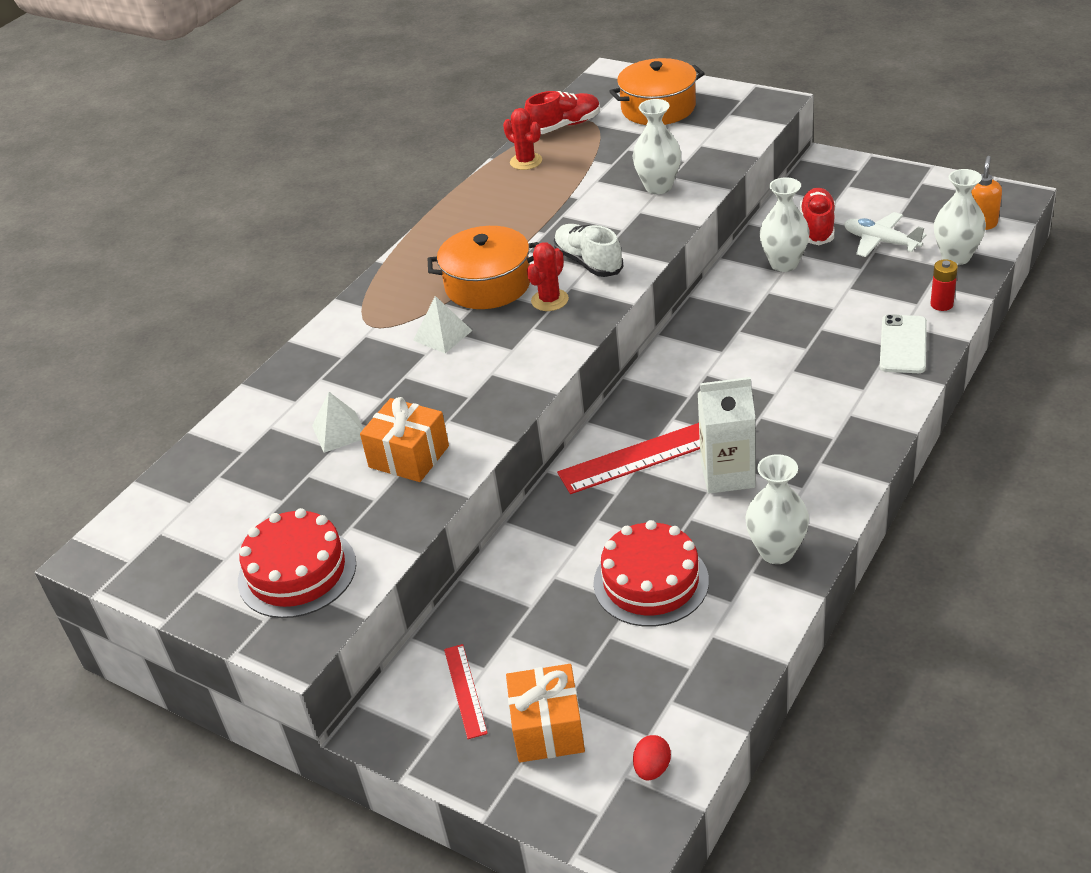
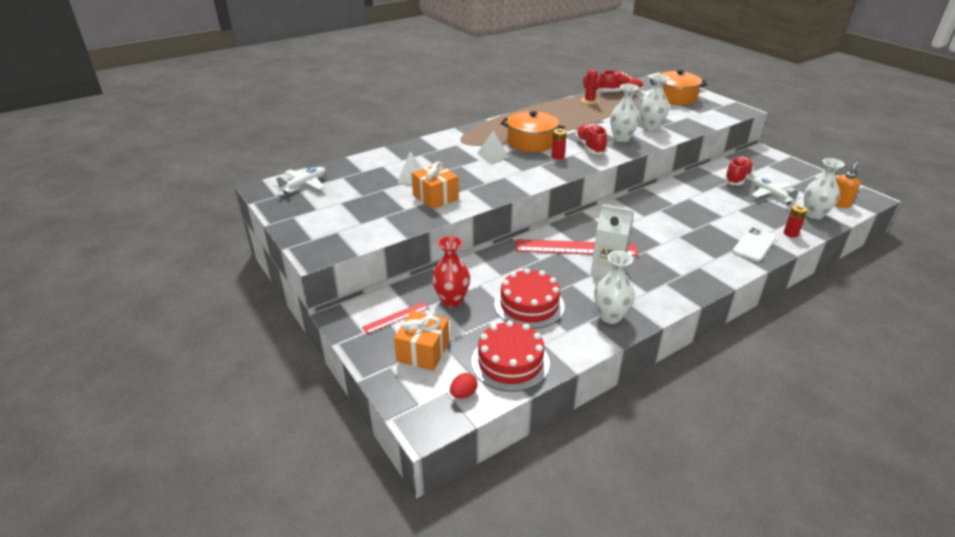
camera: 20 degrees right, 5 degrees down
red cake [238,508,356,618] -> red cake moved to [471,320,550,392]
red ruler [444,644,488,739] -> red ruler turned 45 degrees clockwise [362,302,429,334]
red cactus [527,242,569,311] -> red battery [551,129,567,160]
white shoe [554,224,624,277] -> red shoe [575,124,607,155]
white vase [760,177,810,272] -> white vase moved to [610,84,640,142]
none -> white plane [274,167,325,194]
none -> red vase [432,236,470,307]

